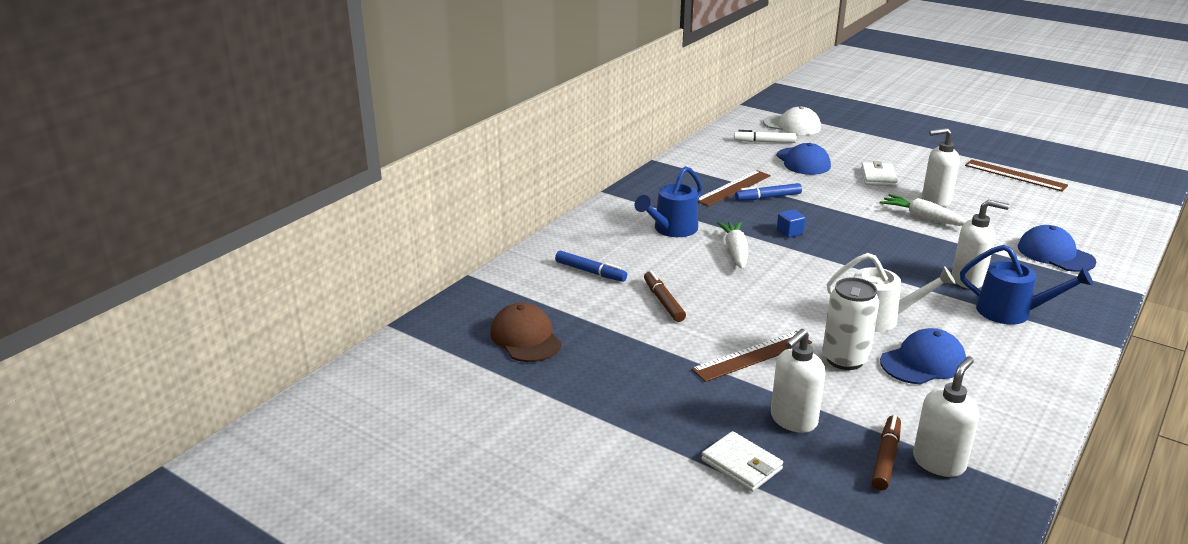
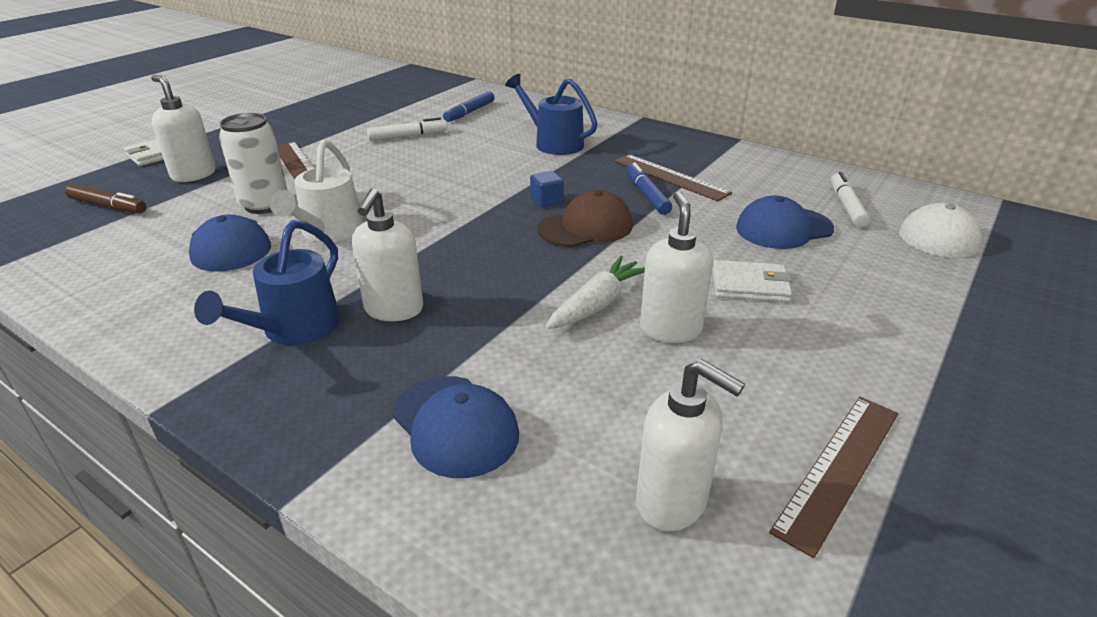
camera: 90 degrees right, 5 degrees up
brown cap [490,303,562,362] -> brown cap moved to [537,190,633,247]
brown marker [644,271,686,322] -> white marker [367,117,447,141]
white carrot [717,221,748,269] -> none
white soap dispenser [913,356,979,477] -> white soap dispenser moved to [636,359,745,531]
blue cap [1018,225,1096,272] -> blue cap turned 90 degrees clockwise [392,376,519,478]

